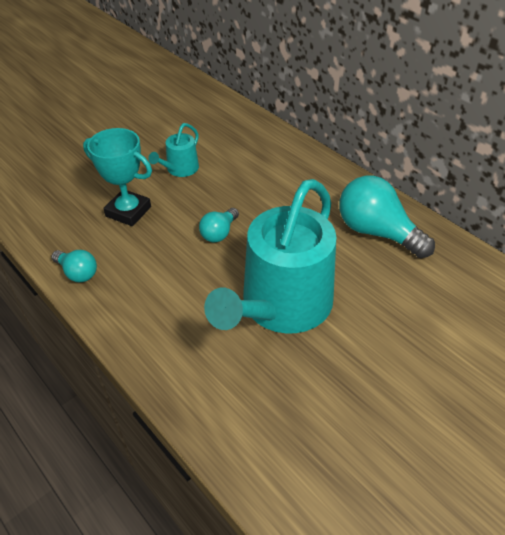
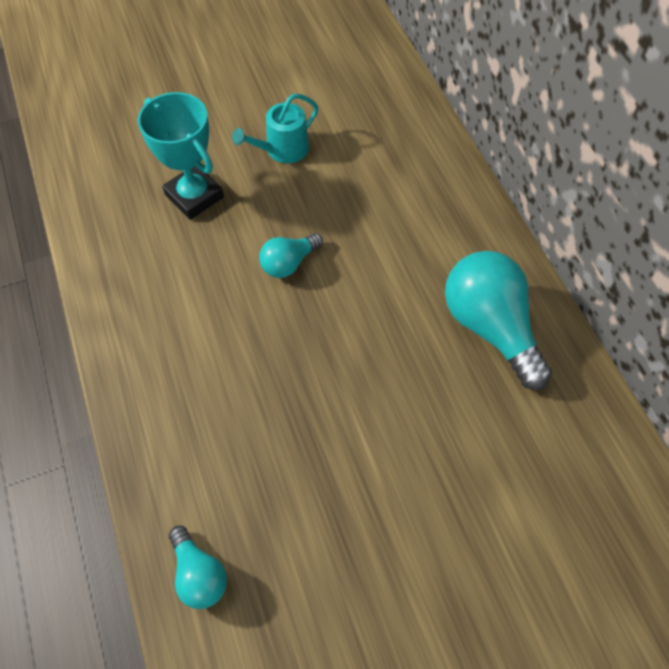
camera: 20 degrees right, 15 degrees up
turquoise light bulb [51,250,97,282] -> turquoise light bulb moved to [169,526,227,609]
turquoise watering can [204,179,336,334] -> none

